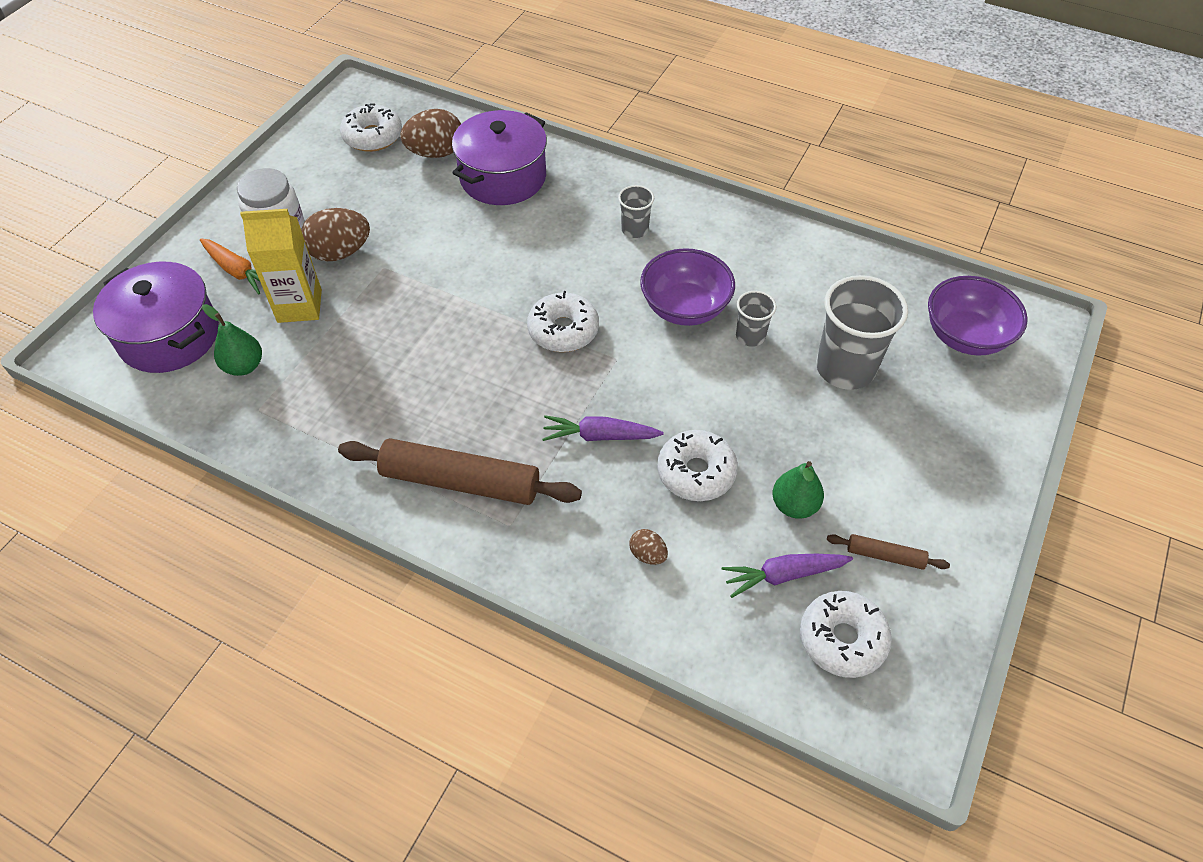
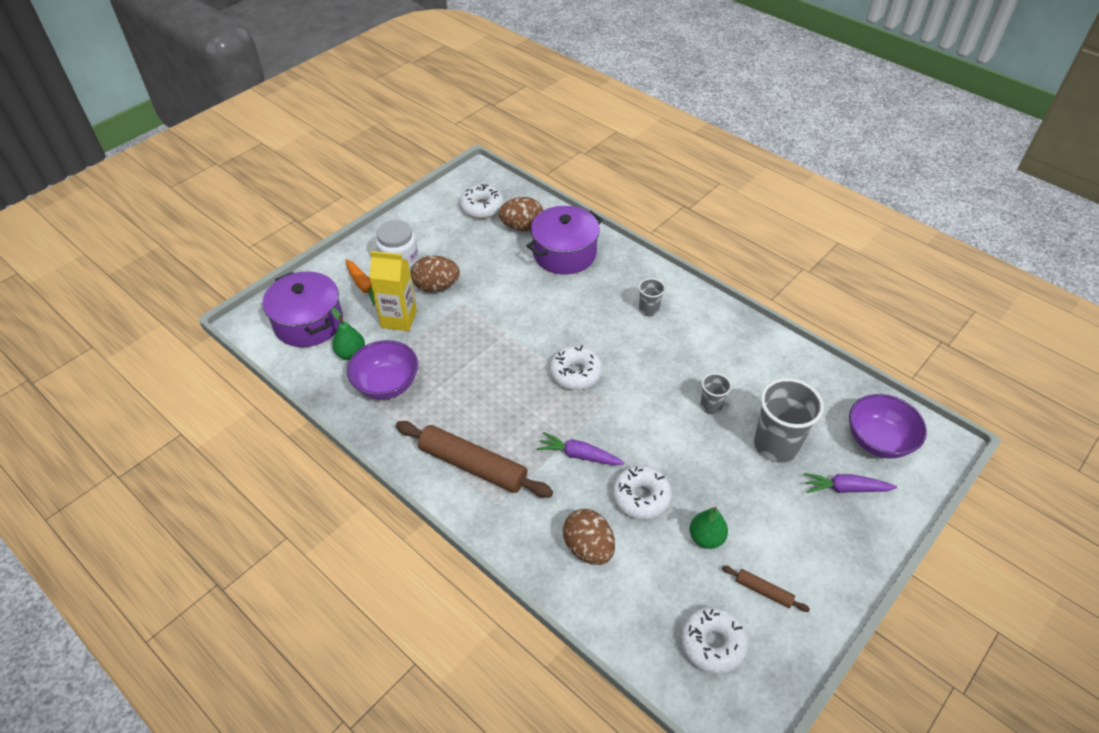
camera: 15 degrees right, 5 degrees down
brown egg [629,529,668,565] -> brown egg [563,509,615,565], size x1.99
purple bowl [640,248,735,326] -> purple bowl moved to [347,340,418,400]
purple carrot [722,554,853,598] -> purple carrot moved to [804,473,897,493]

